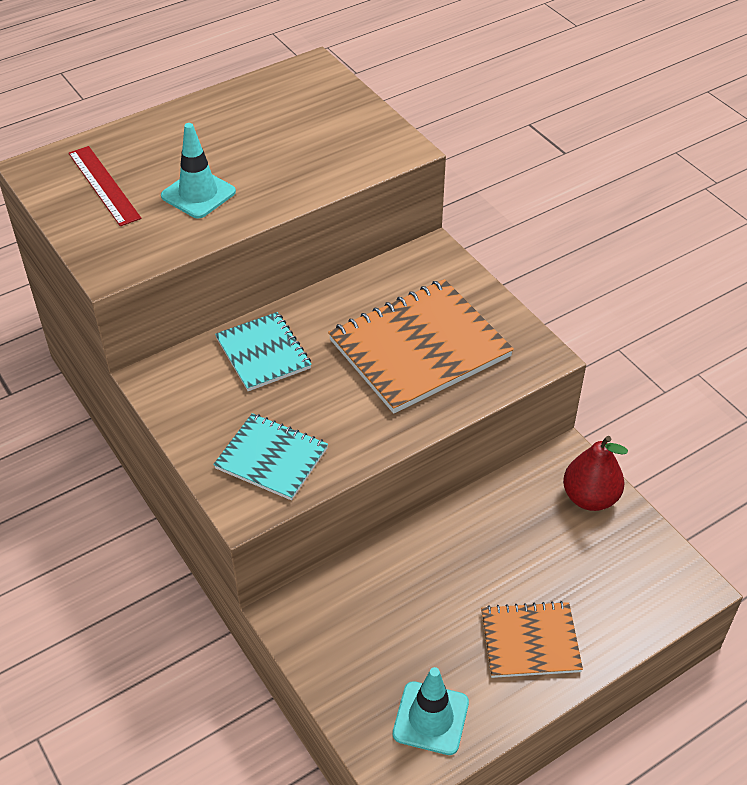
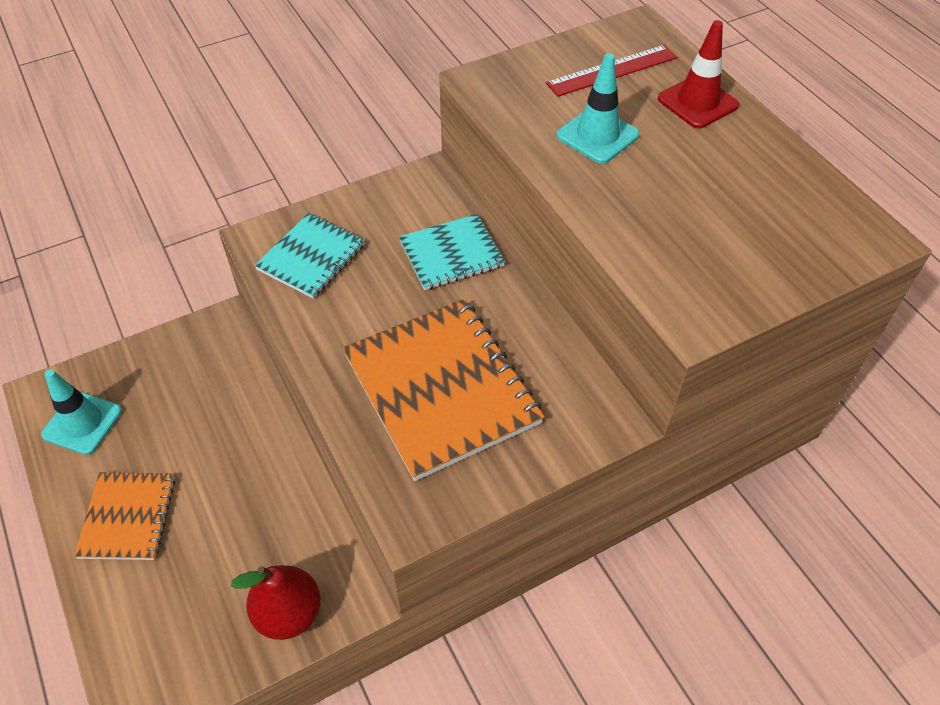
camera: 95 degrees right, 5 degrees up
none -> red traffic cone [658,20,739,128]

